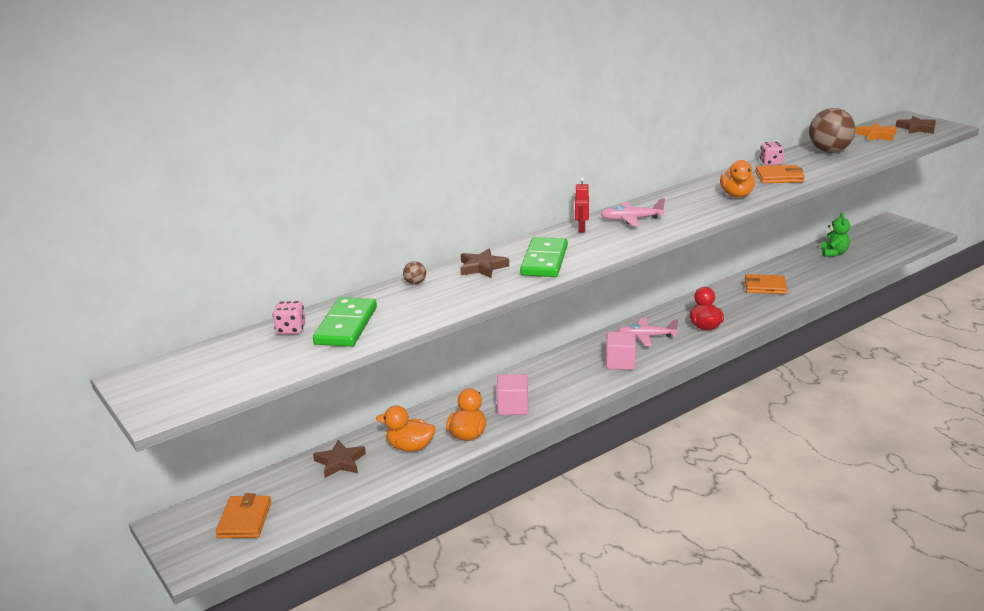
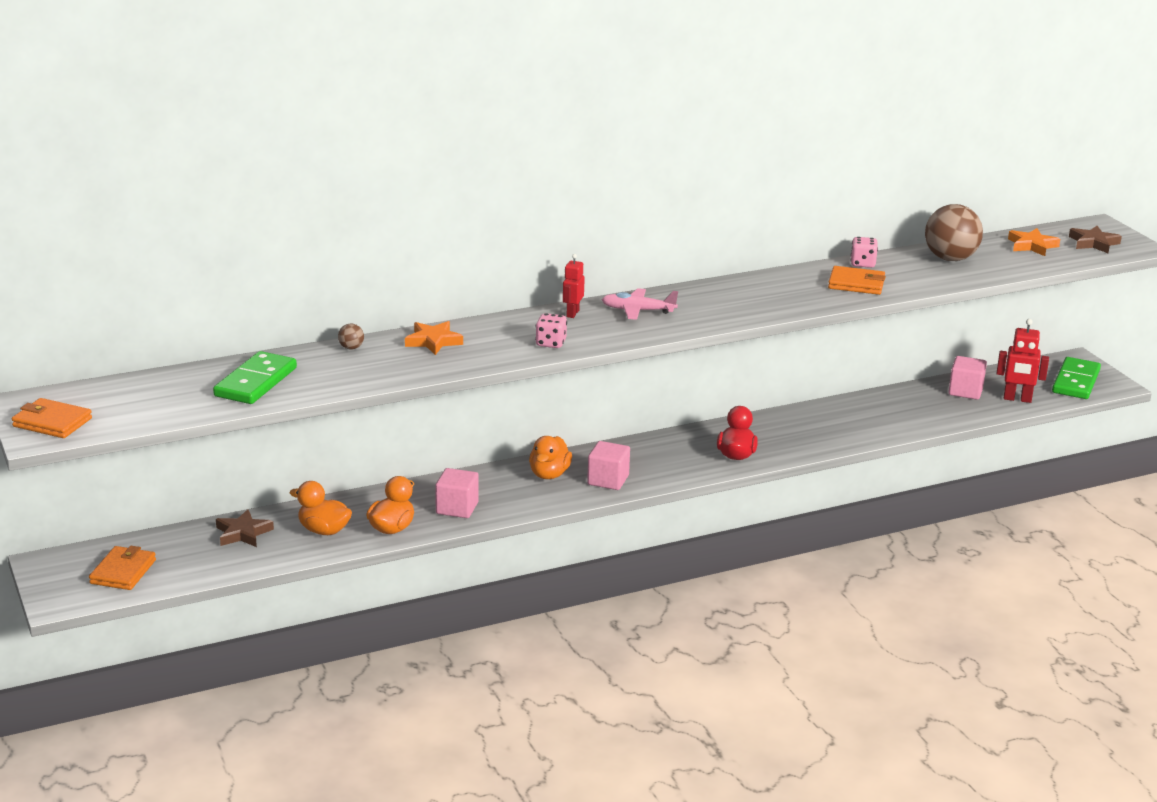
camera: 10 degrees right, 0 degrees up
pink dice [273,301,305,334] -> pink dice moved to [535,313,567,348]
brown star [460,249,509,278] -> orange star [405,321,463,355]
green domino [520,237,568,277] -> green domino moved to [1052,357,1101,399]
pink plane [618,318,678,346] -> none
orange duck [720,160,755,198] -> orange duck moved to [529,436,572,479]
orange wallet [745,274,787,294] -> orange wallet moved to [12,398,92,438]
green teddy bear [821,213,850,257] -> pink cube [949,356,987,400]
none -> red robot [997,319,1049,403]

